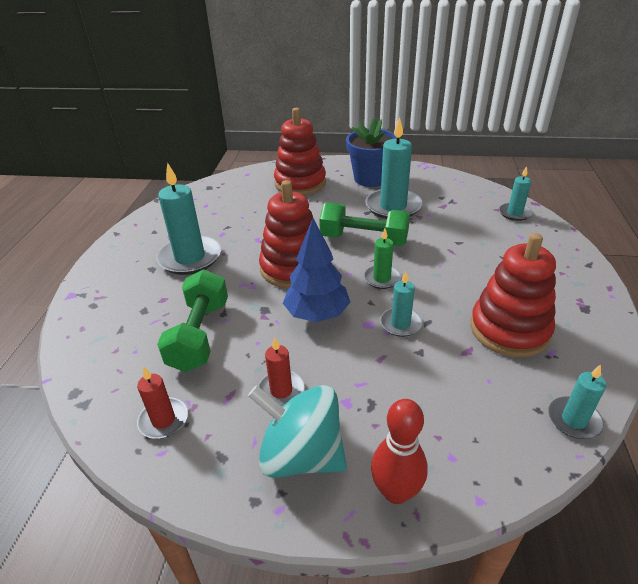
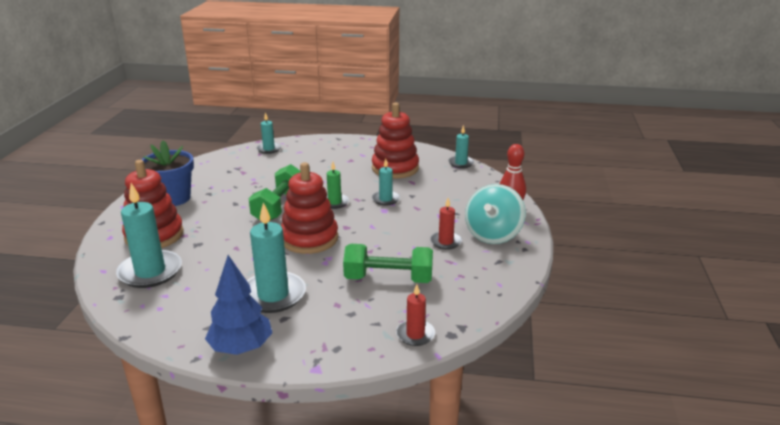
camera: 90 degrees left, 10 degrees down
red candle [137,367,188,439] -> red candle moved to [396,284,435,346]
blue tree [283,218,350,322] -> blue tree moved to [205,255,272,355]
turquoise candle [365,117,422,219] -> turquoise candle moved to [116,183,182,288]

